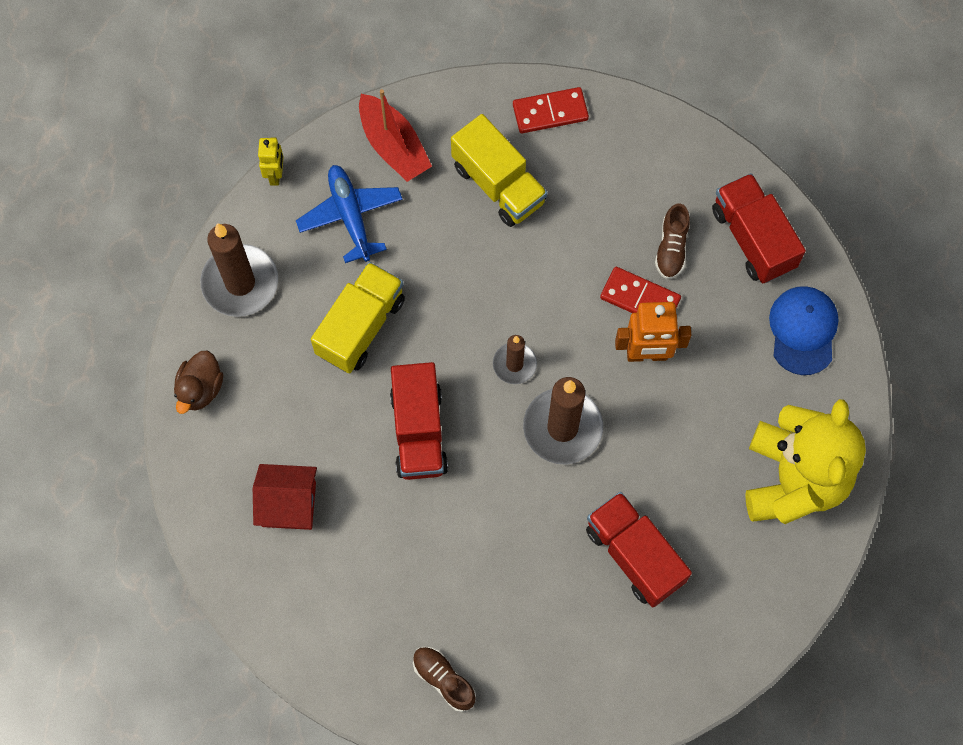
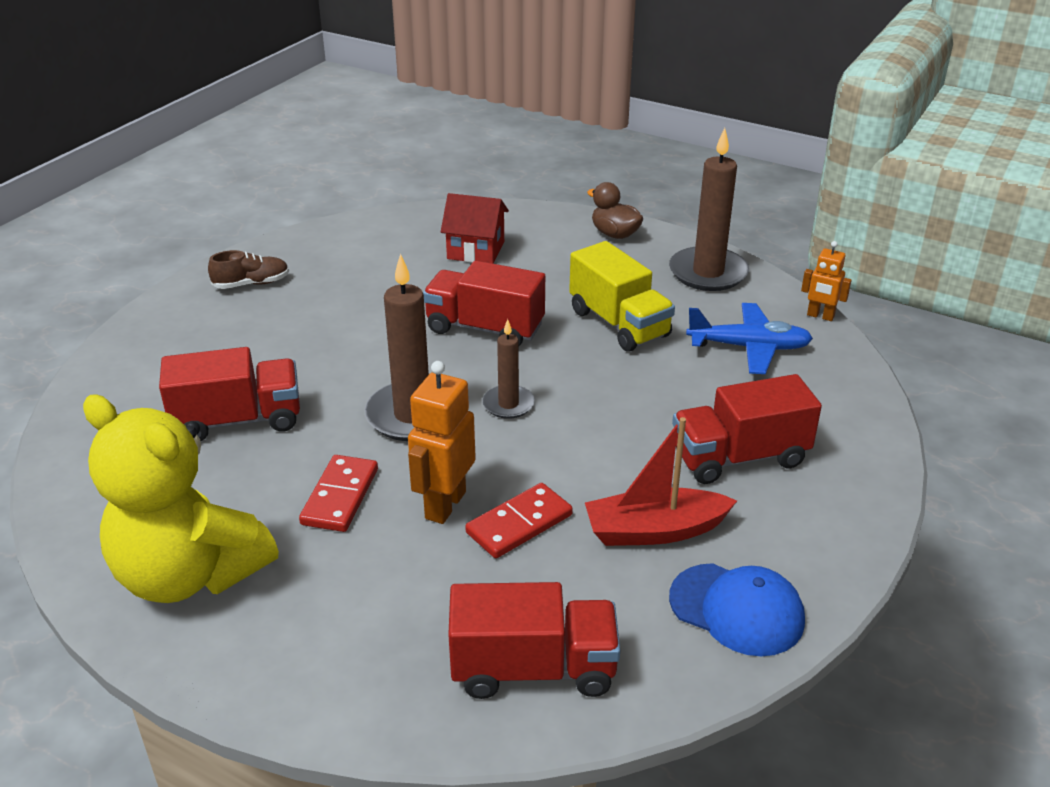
camera: 115 degrees right, 35 degrees down
red house [253,464,317,530] -> red house turned 75 degrees clockwise [441,193,509,264]
yellow robot [258,137,283,186] -> orange robot [801,241,852,321]
red boat [359,89,432,182] -> red boat moved to [585,417,737,546]
yellow truck [451,114,548,227] -> red truck [672,374,822,484]
red domino [513,87,589,133] -> red domino moved to [299,455,378,532]
brown shoe [655,203,690,279] -> none
blue cap [769,286,839,375] -> blue cap moved to [669,563,805,656]

